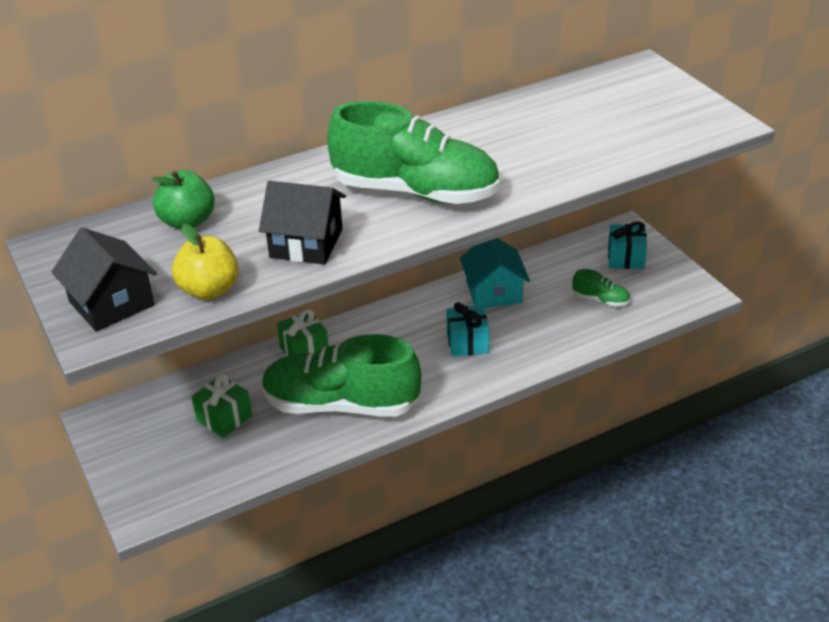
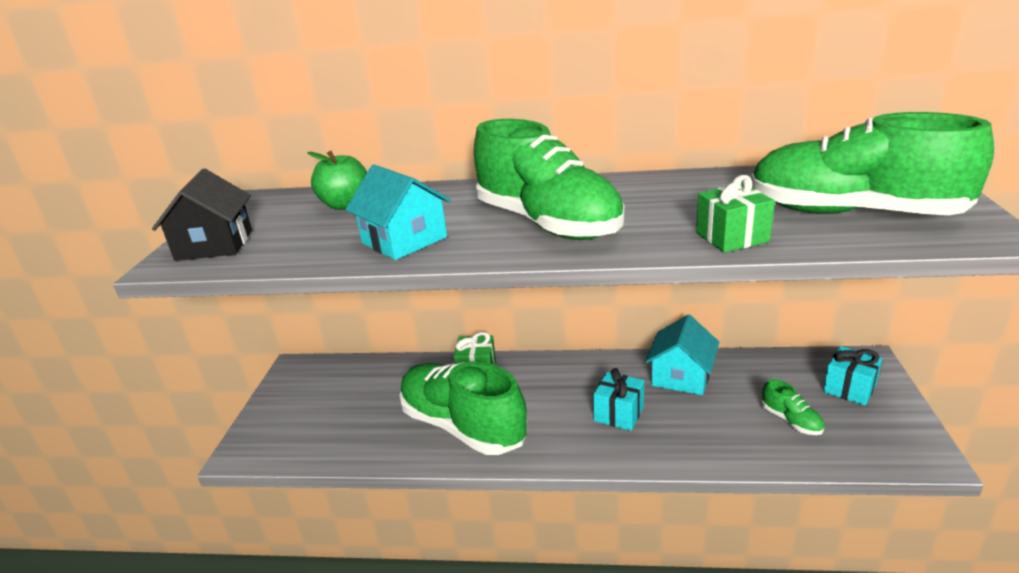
camera: 35 degrees right, 10 degrees down
yellow apple [172,224,239,300] -> none
green gift [192,374,252,438] -> green gift moved to [696,175,775,253]
black house [259,181,346,265] -> turquoise house [345,165,451,260]
none -> green shoe [751,112,994,215]

